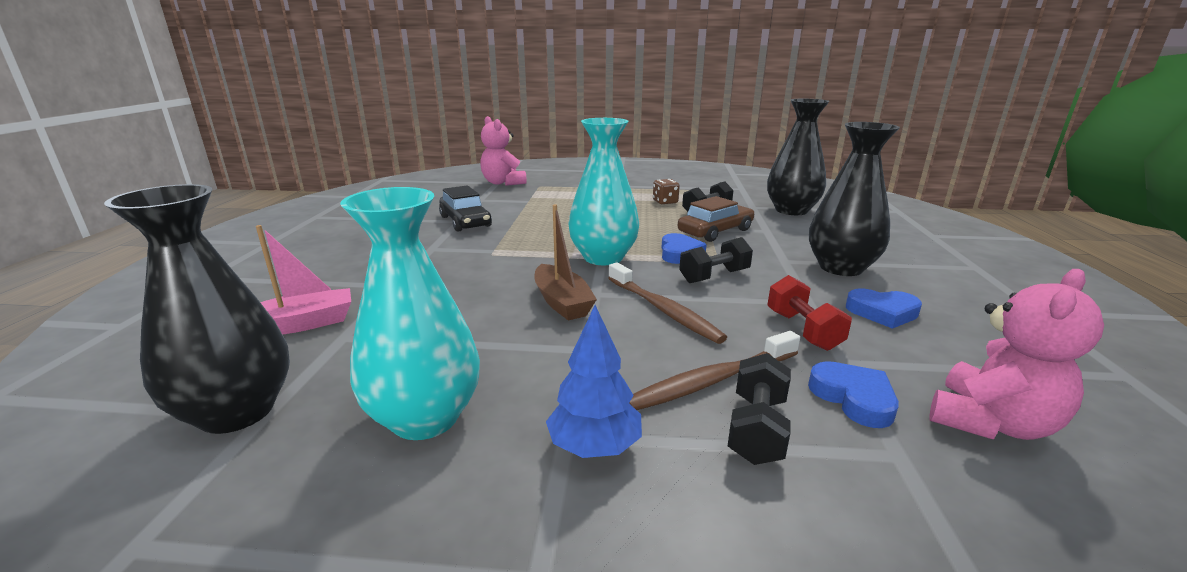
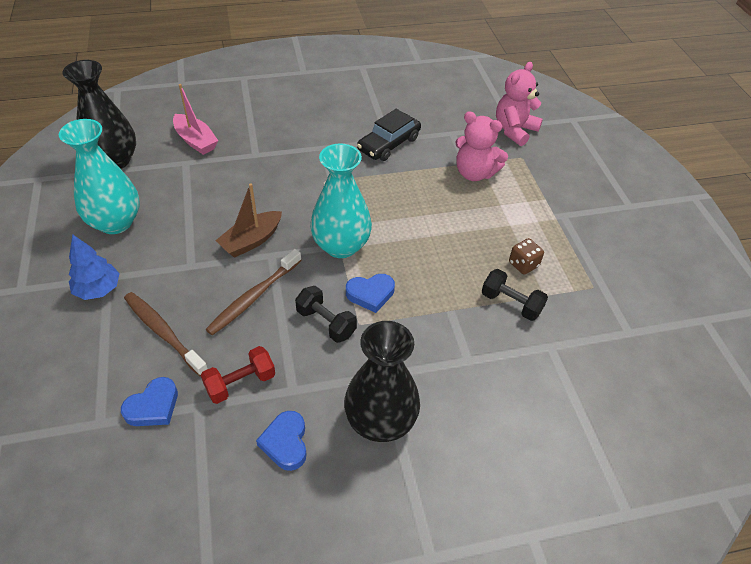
camera: 70 degrees right, 25 degrees up
brown car [678,196,754,242] -> none
black dumbbell [728,353,791,465] -> none
black vase [767,99,830,215] -> none
pink teddy bear [930,269,1104,440] -> pink teddy bear moved to [455,111,508,181]

